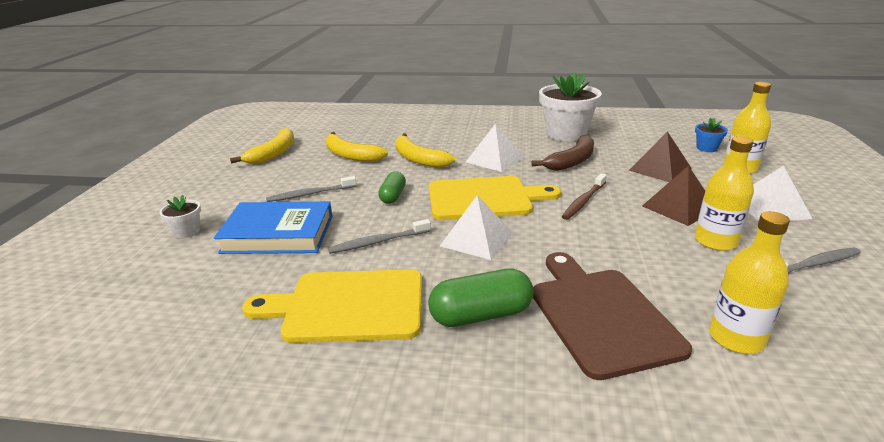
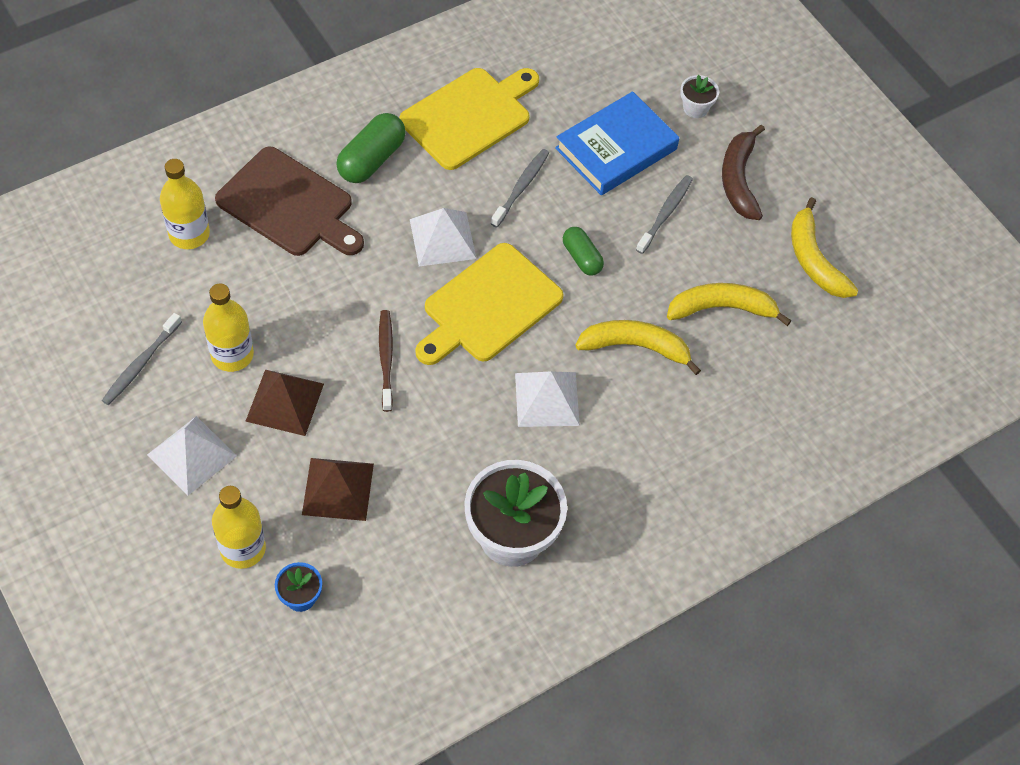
camera: 135 degrees right, 30 degrees up
brown banana [531,135,594,171] -> brown banana moved to [722,124,765,220]

